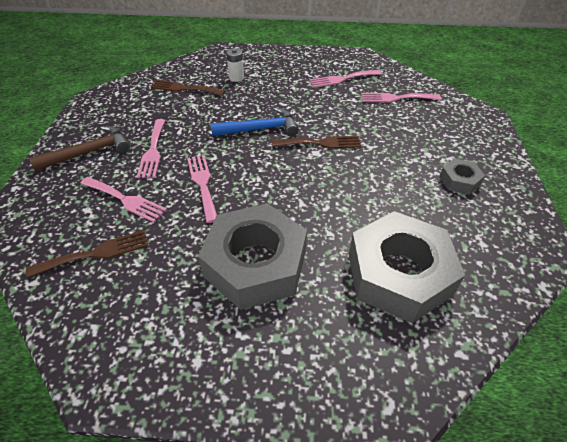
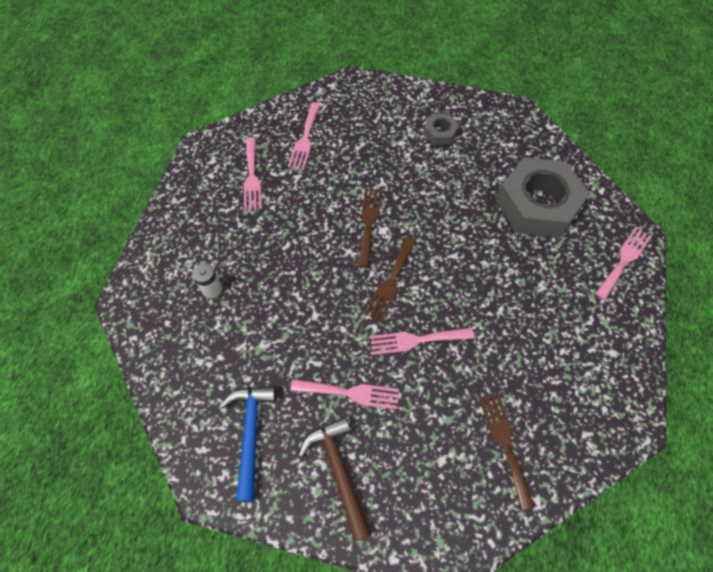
camera: 80 degrees left, 15 degrees up
pink fork [80,177,167,222] -> pink fork moved to [595,227,652,300]
brown fork [151,80,225,96] -> brown fork moved to [365,237,416,322]
grey nut [198,204,307,310] -> none
blue hammer [211,107,299,137] -> blue hammer moved to [220,386,276,502]

